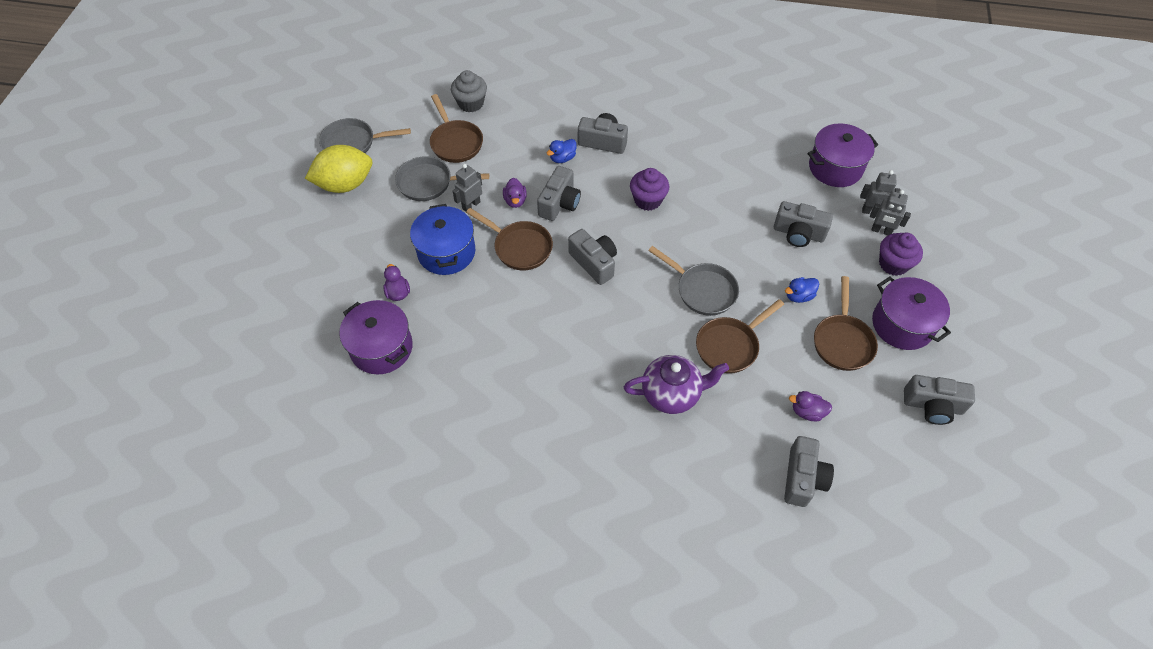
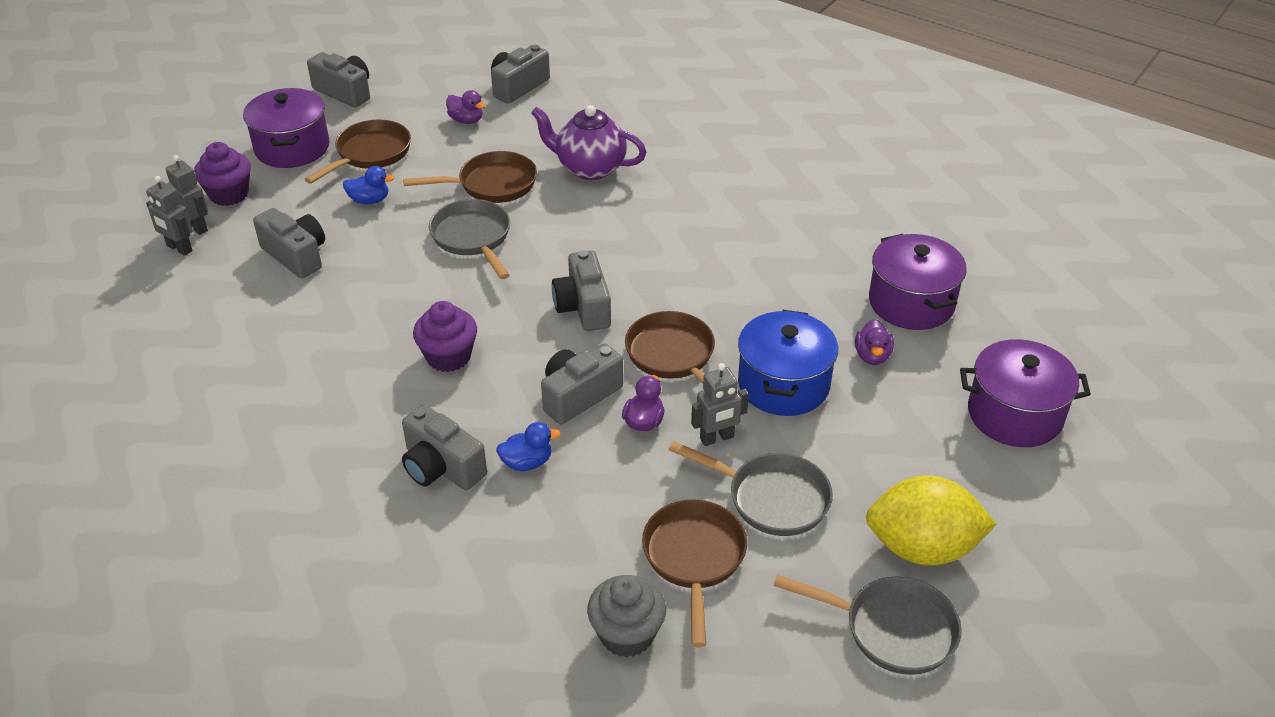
camera: 155 degrees left, 15 degrees down
purple pot [808,123,878,187] -> purple pot moved to [960,339,1091,447]

